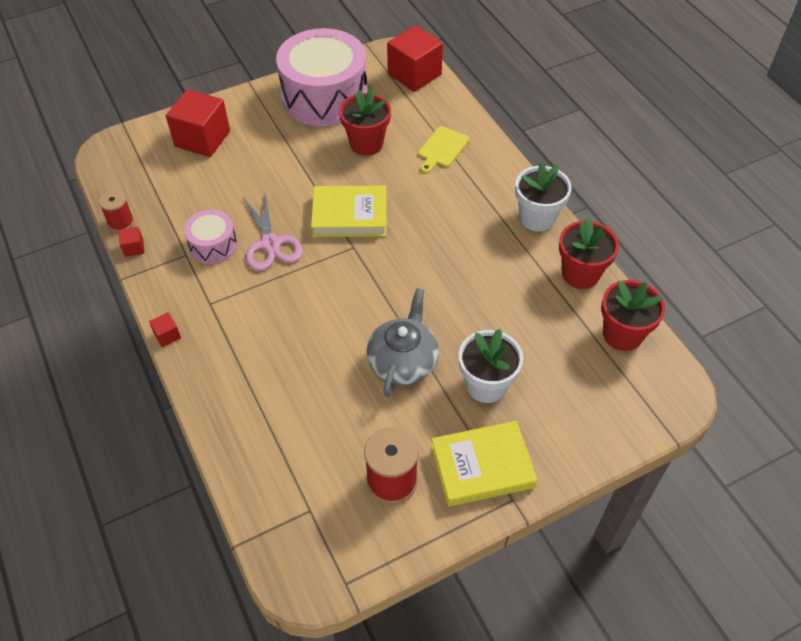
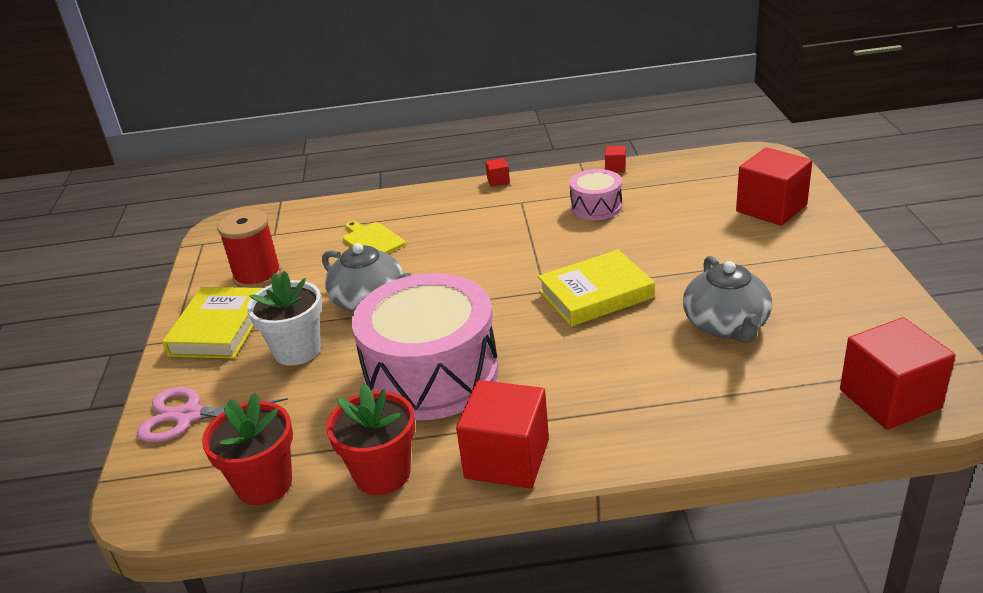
camera: 115 degrees right, 20 degrees down
red spool [99,190,134,232] -> none
pink scissors [243,194,303,271] -> pink scissors moved to [137,387,288,443]
pink drum [276,28,368,126] -> pink drum moved to [352,273,499,420]
yellow book [311,186,387,237] -> yellow book turned 45 degrees clockwise [538,250,655,327]
red flower pot [339,88,391,155] -> grey teapot [683,256,772,343]
yellow cutting board [418,126,469,173] -> yellow cutting board moved to [343,221,405,254]
white flower pot [515,163,572,232] -> red cube [456,380,549,488]

